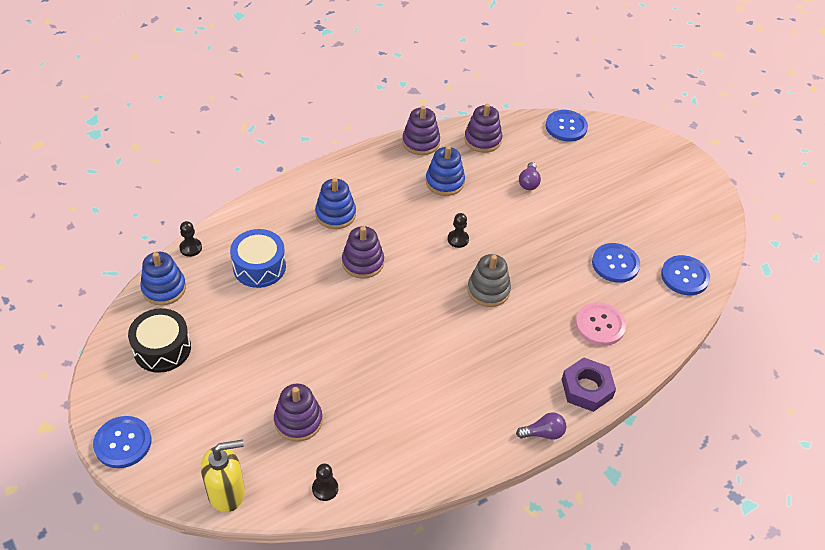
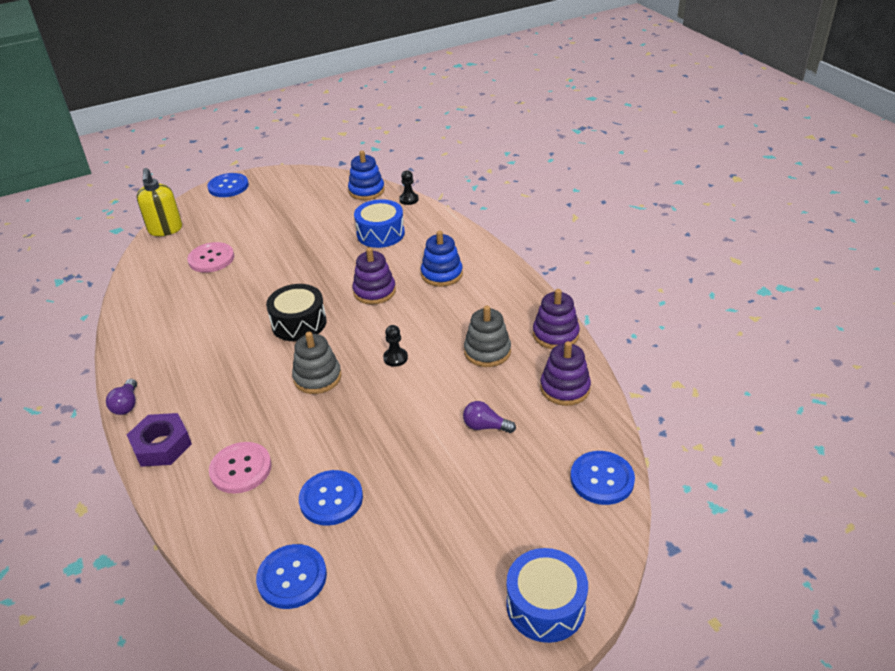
camera: 100 degrees right, 10 degrees down
black drum [128,308,191,373] -> black drum moved to [266,284,327,341]
purple stacking toy [274,383,322,442] -> pink button [187,242,234,273]
black pawn [312,463,338,501] -> none
blue stacking toy [426,146,465,196] -> grey stacking toy [464,306,511,367]
none -> blue drum [506,548,588,643]

